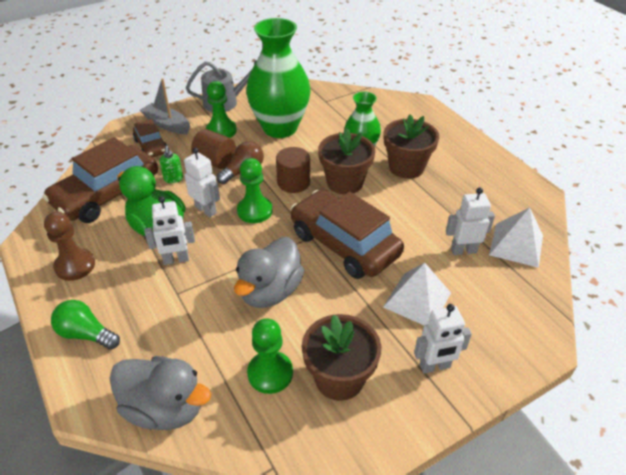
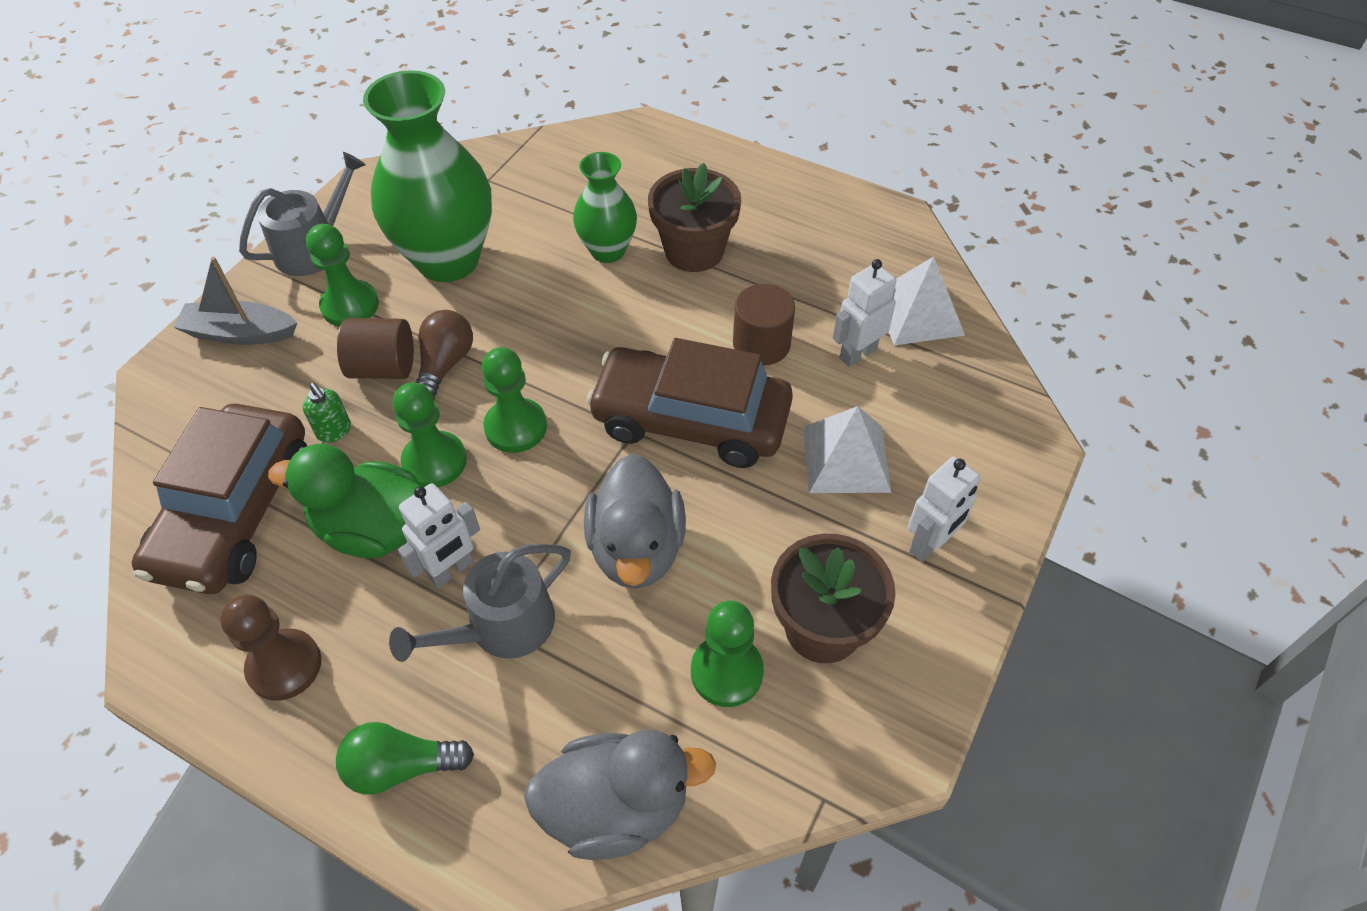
camera: 30 degrees left, 10 degrees up
brown car [133,119,168,158] -> none
white robot [184,148,220,217] -> green pawn [393,382,467,487]
brown cylinder [276,147,310,193] -> brown cylinder moved to [733,284,795,366]
brown flower pot [318,128,375,195] -> none
none -> grey watering can [389,544,571,662]

